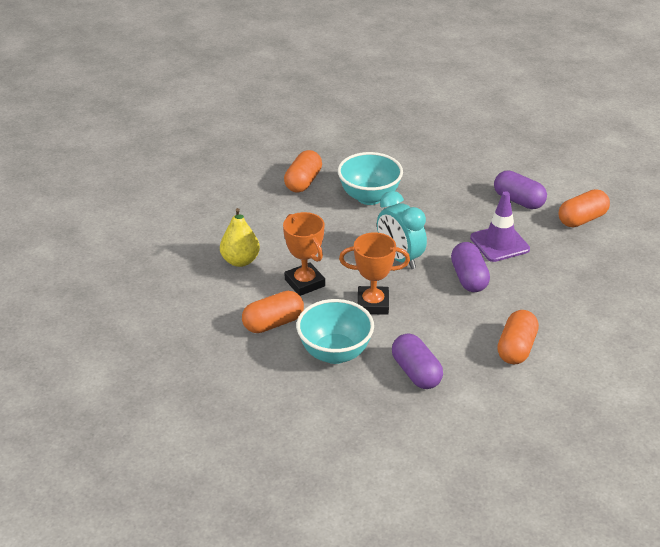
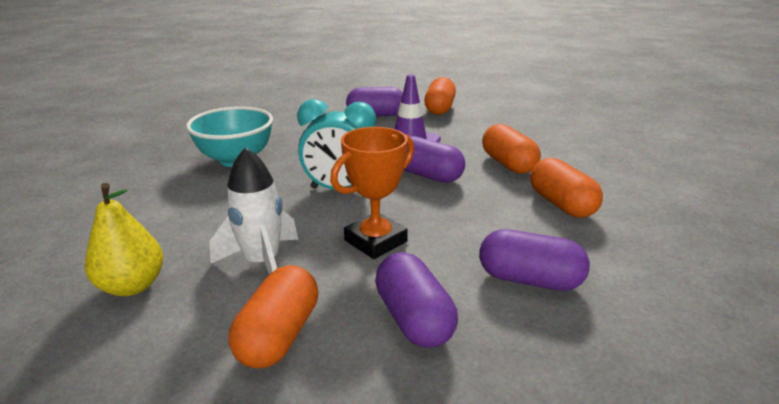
camera: 45 degrees left, 10 degrees down
orange trophy [283,212,325,296] -> white rocket [210,147,298,275]
orange capsule [284,150,322,193] -> orange capsule moved to [482,124,541,174]
turquoise bowl [296,299,374,364] -> purple capsule [375,252,458,348]

